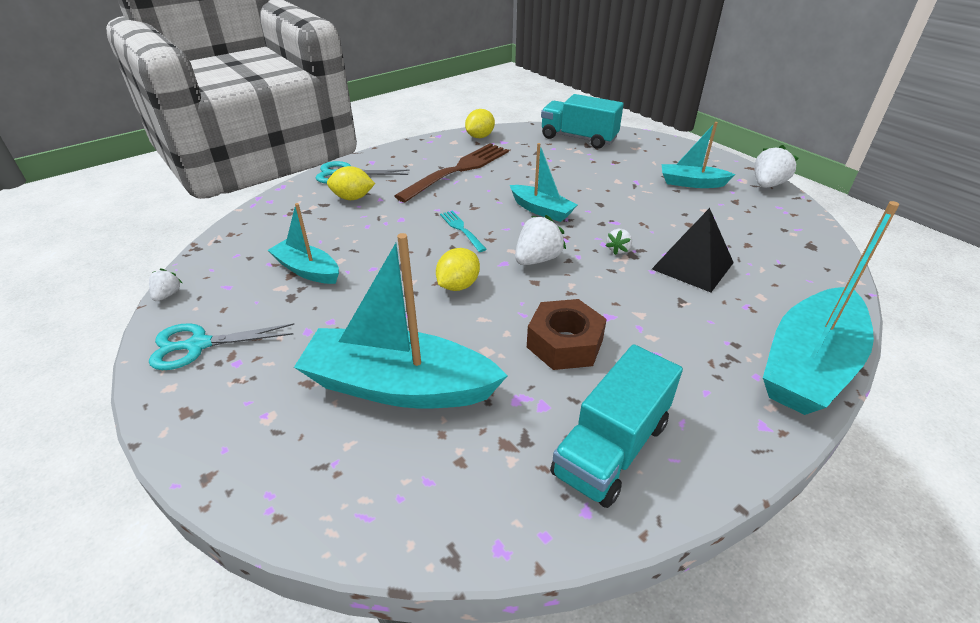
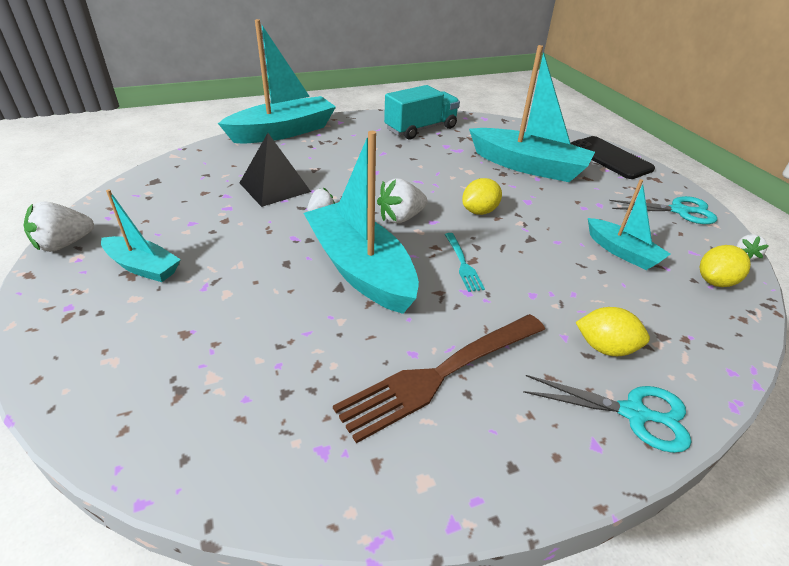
camera: 165 degrees left, 0 degrees up
yellow lemon [465,109,495,138] -> yellow lemon moved to [700,245,751,287]
turquoise boat [510,143,577,222] -> turquoise boat [304,131,419,314], size x1.83
brown nut [527,299,607,370] -> none
turquoise truck [541,94,624,149] -> none
none -> black phone [571,136,655,179]

